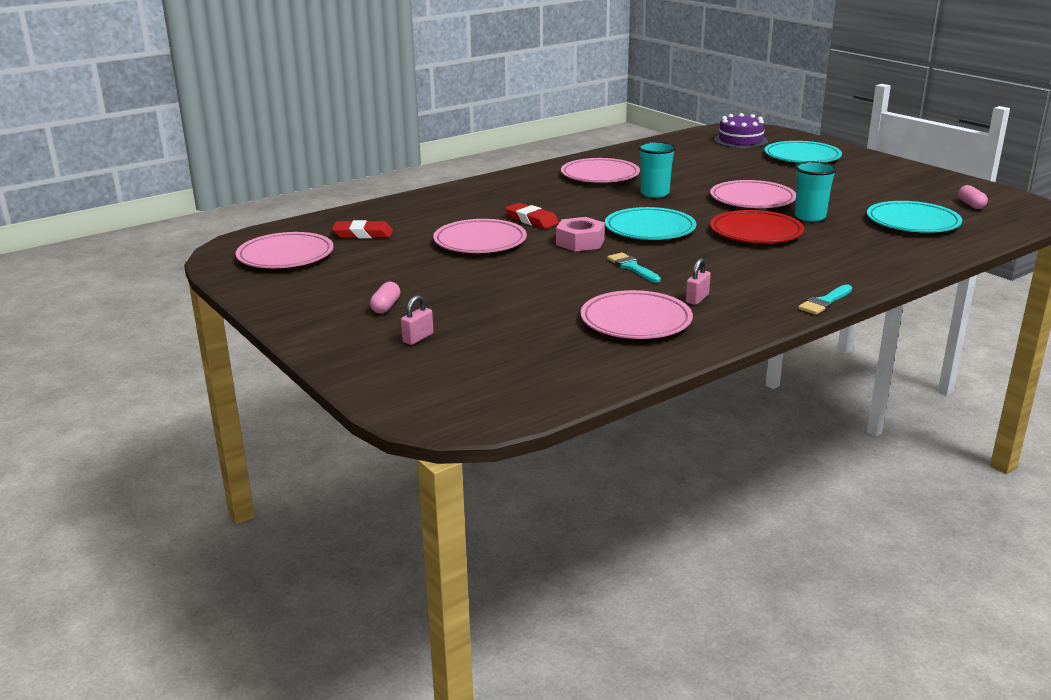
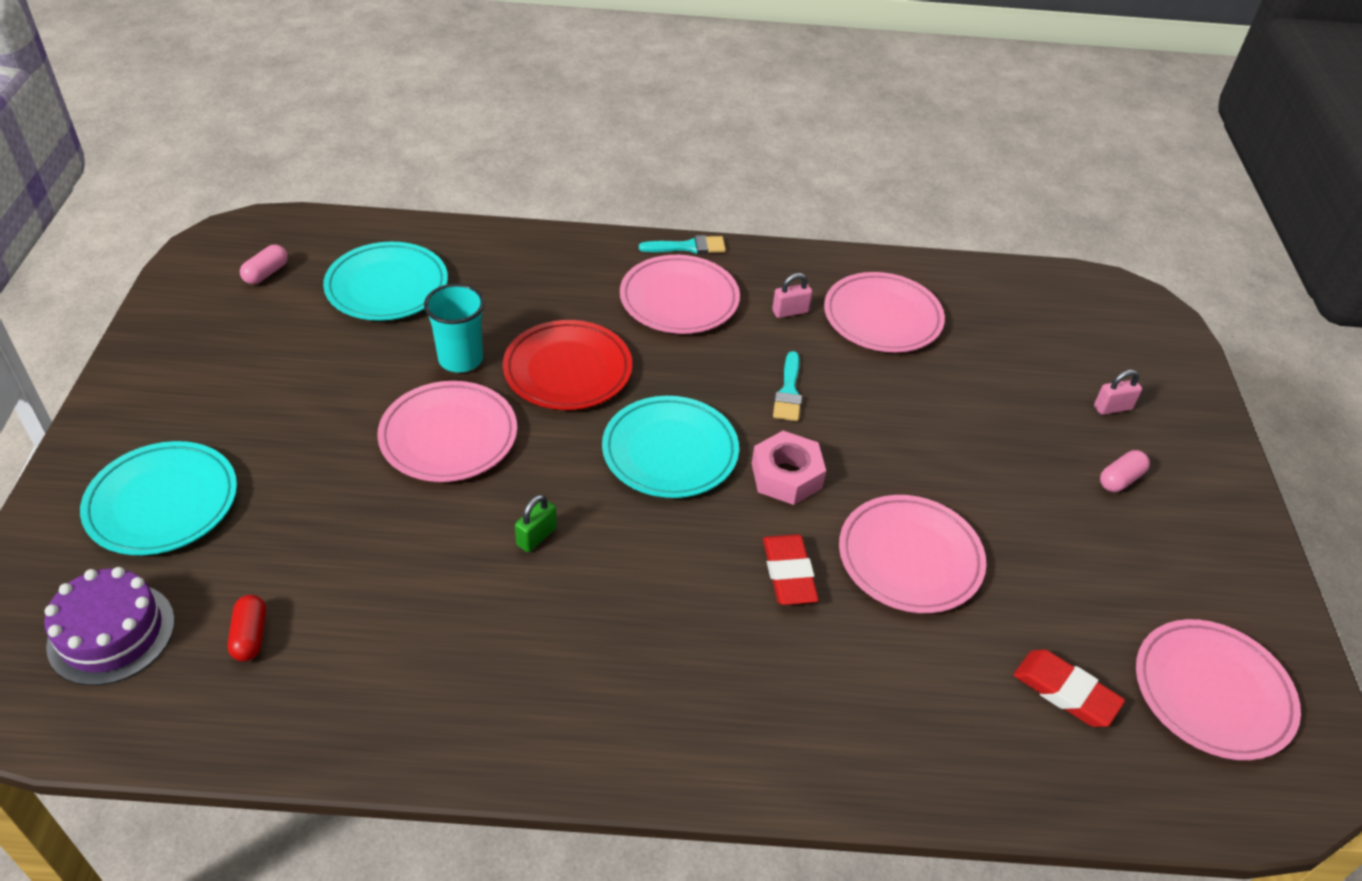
camera: 145 degrees left, 20 degrees up
pink plate [561,158,640,183] -> pink plate moved to [620,255,740,334]
turquoise cup [638,141,676,198] -> green padlock [515,494,557,552]
none -> red capsule [228,595,266,661]

